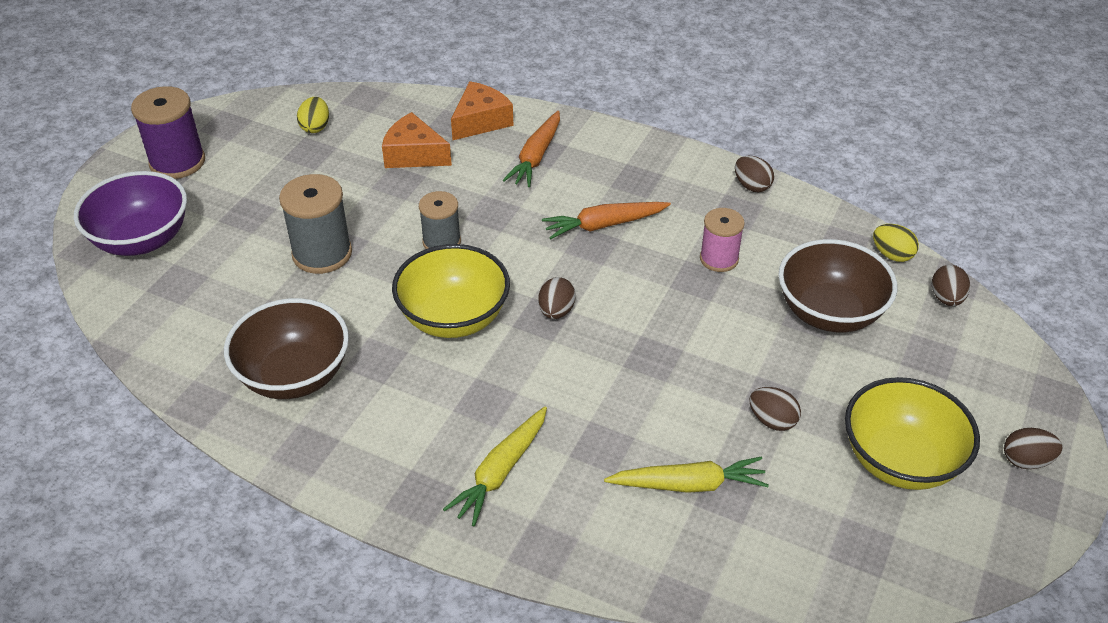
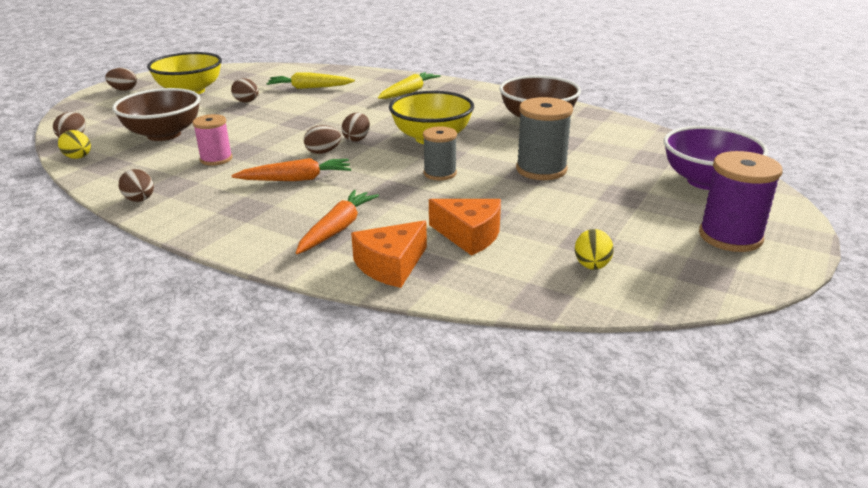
camera: 175 degrees left, 15 degrees down
none -> brown egg [304,125,341,154]

